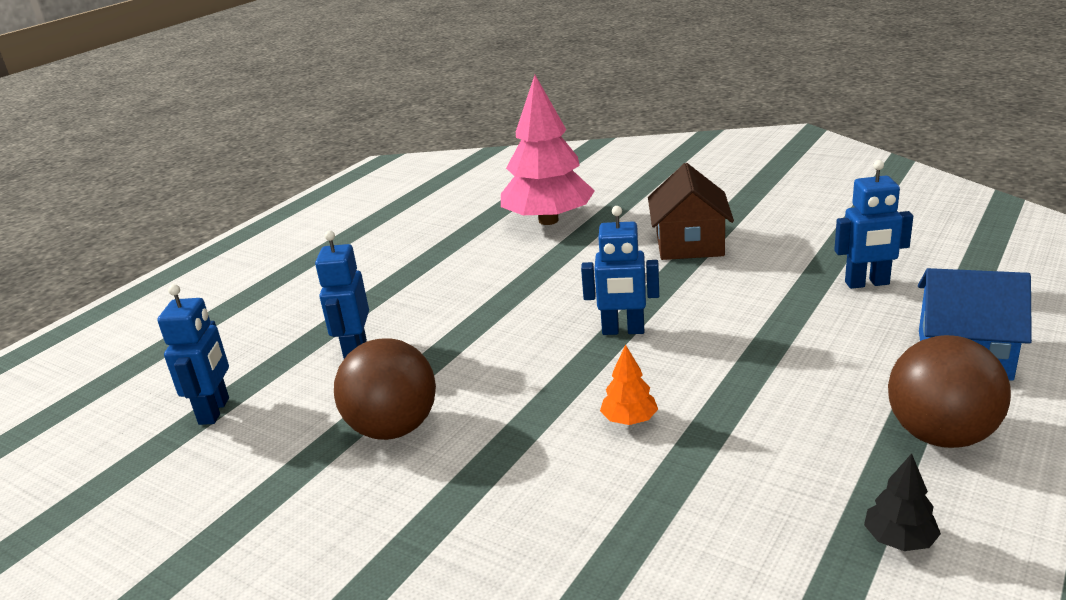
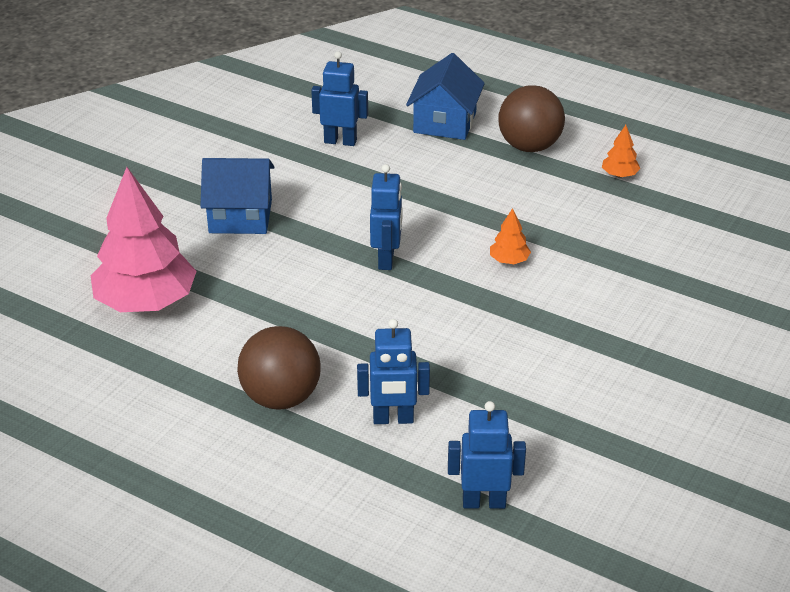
camera: 95 degrees left, 10 degrees up
brown ball [334,338,436,440] -> brown ball moved to [237,326,321,409]
brown house [648,163,734,260] -> blue house [200,158,275,234]
blue robot [834,160,913,289] -> blue robot turned 75 degrees counterclockwise [311,51,368,146]
black tree [864,453,941,551] -> orange tree [602,125,640,178]

